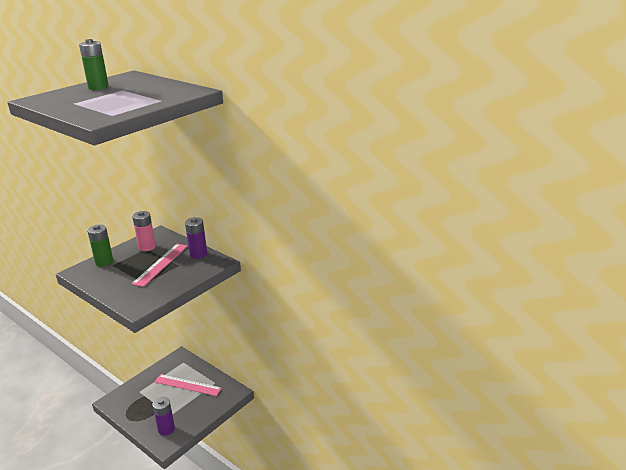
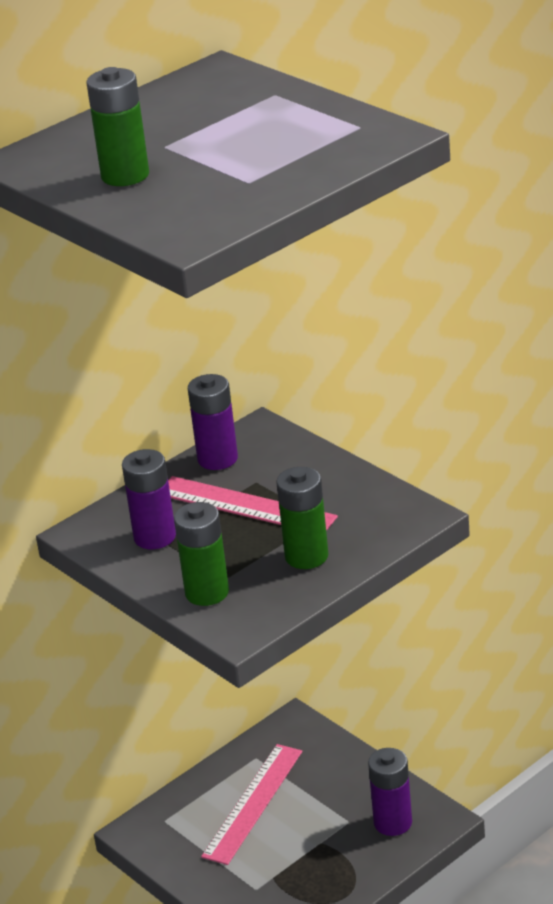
camera: 80 degrees left, 5 degrees up
pink battery [132,211,156,251] -> purple battery [122,449,176,549]
none -> green battery [276,467,328,569]

